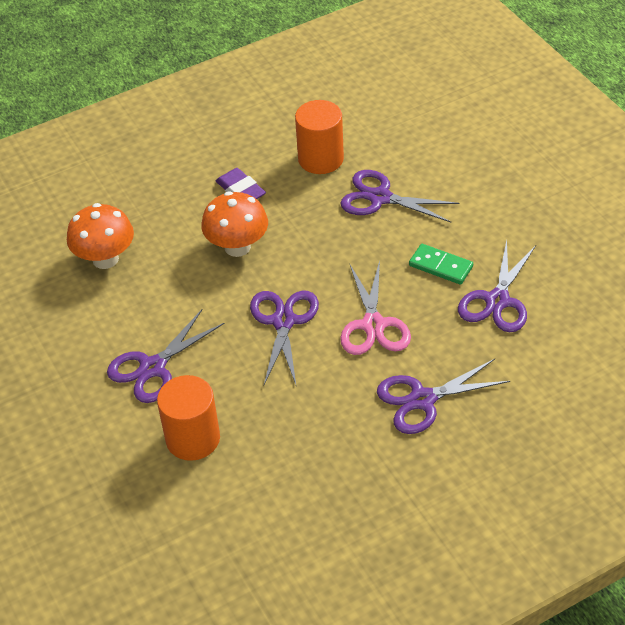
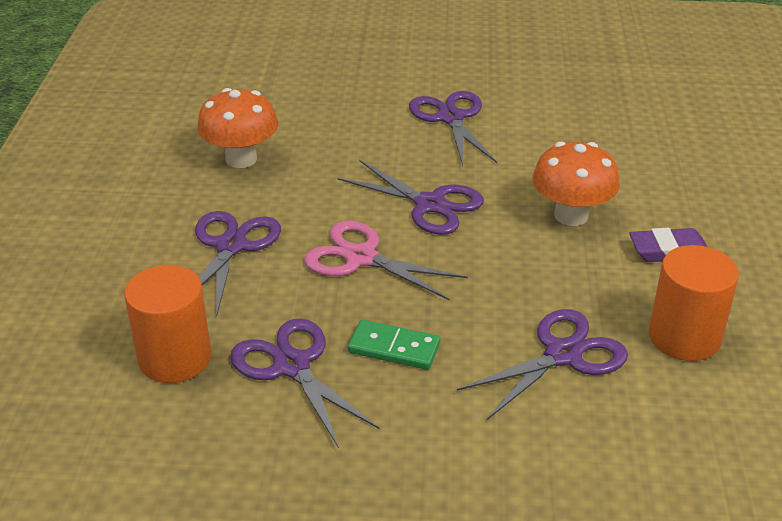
camera: 120 degrees right, 10 degrees down
orange mushroom [67,203,134,269] -> orange mushroom moved to [197,88,278,168]
orange cylinder [157,375,220,461] -> orange cylinder moved to [124,265,212,383]
green domino [409,244,473,285] -> green domino turned 45 degrees clockwise [348,320,440,370]

